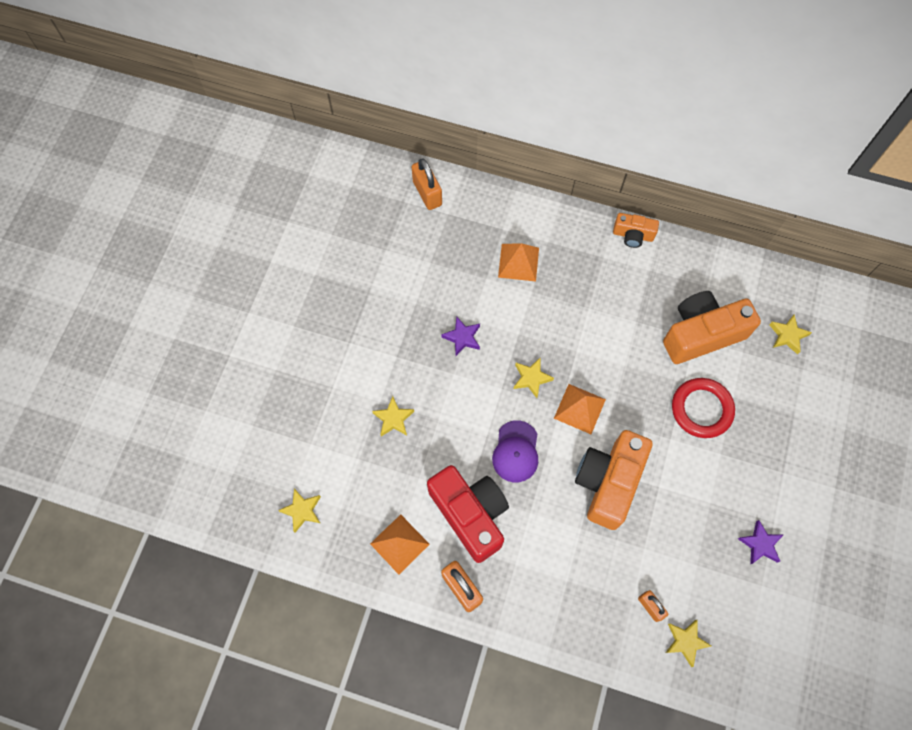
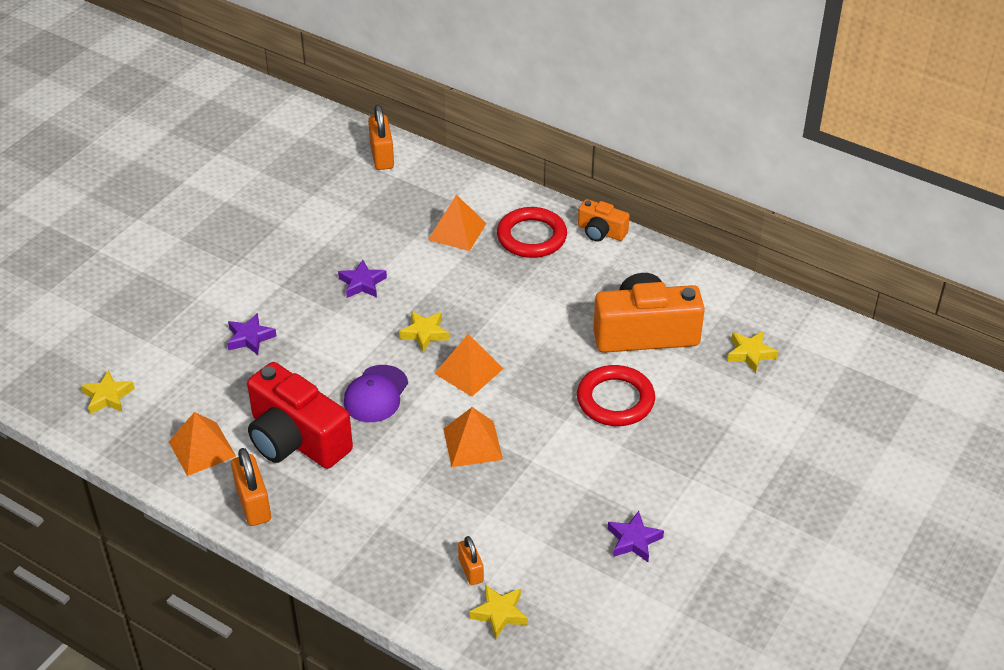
camera: 15 degrees right, 25 degrees down
yellow star [372,396,414,437] -> purple star [227,313,277,355]
red camera [427,465,509,563] -> red camera turned 150 degrees clockwise [247,362,353,469]
orange camera [575,430,652,530] -> orange pyramid [443,407,503,467]
none -> red ring [497,207,567,258]

